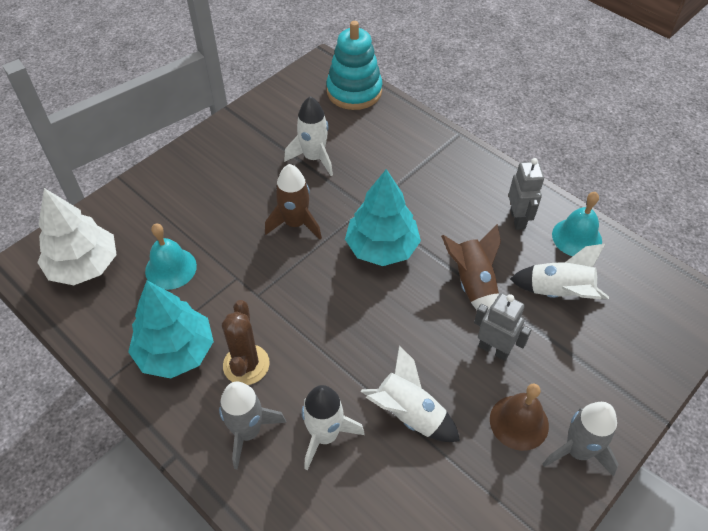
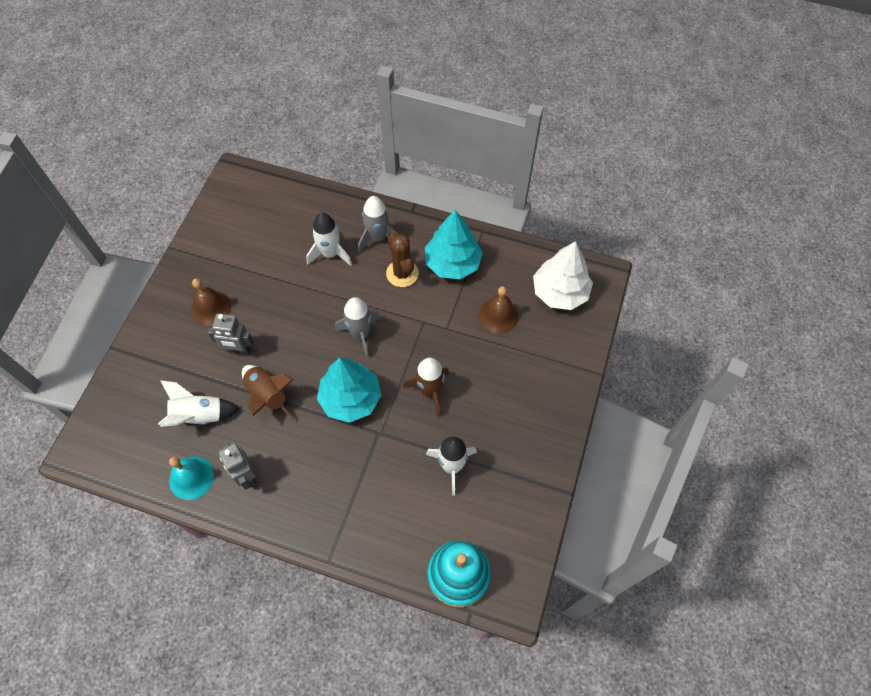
camera: 155 degrees right, 10 degrees up
turquoise bell [145,224,197,290] -> brown bell [478,286,519,334]
white rocket [361,345,460,442] -> none
grey rocket [543,402,619,476] -> grey rocket moved to [335,297,381,358]

